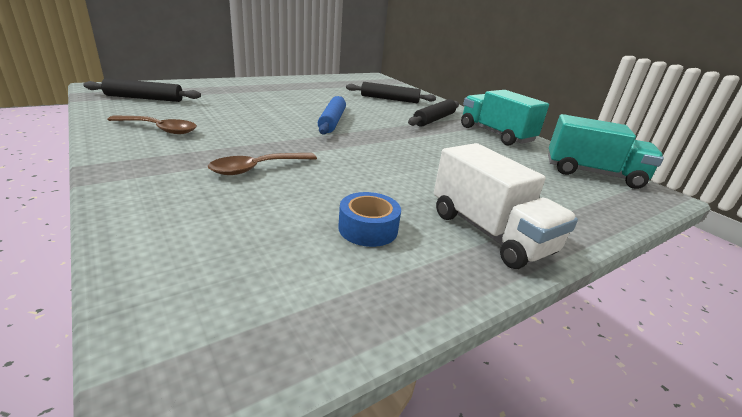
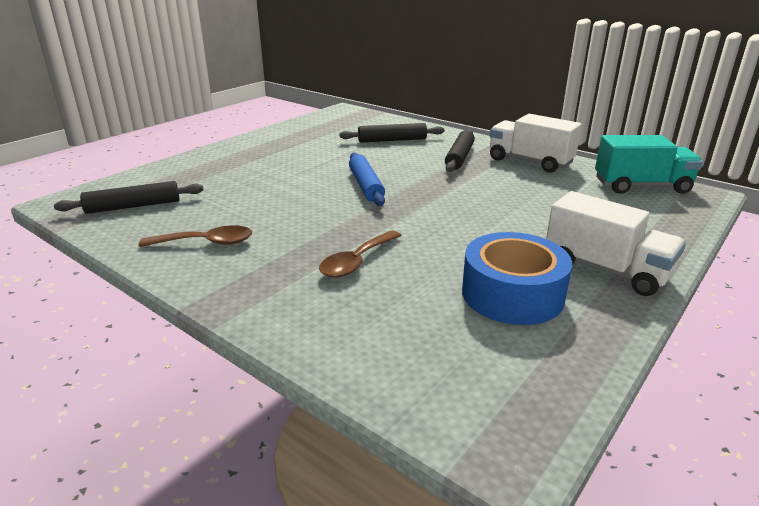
camera: 15 degrees left, 0 degrees up
blue tape [338,192,401,247] -> blue tape [462,232,572,325], size x1.80
turquoise truck [461,90,549,146] -> white truck [489,114,582,173]

